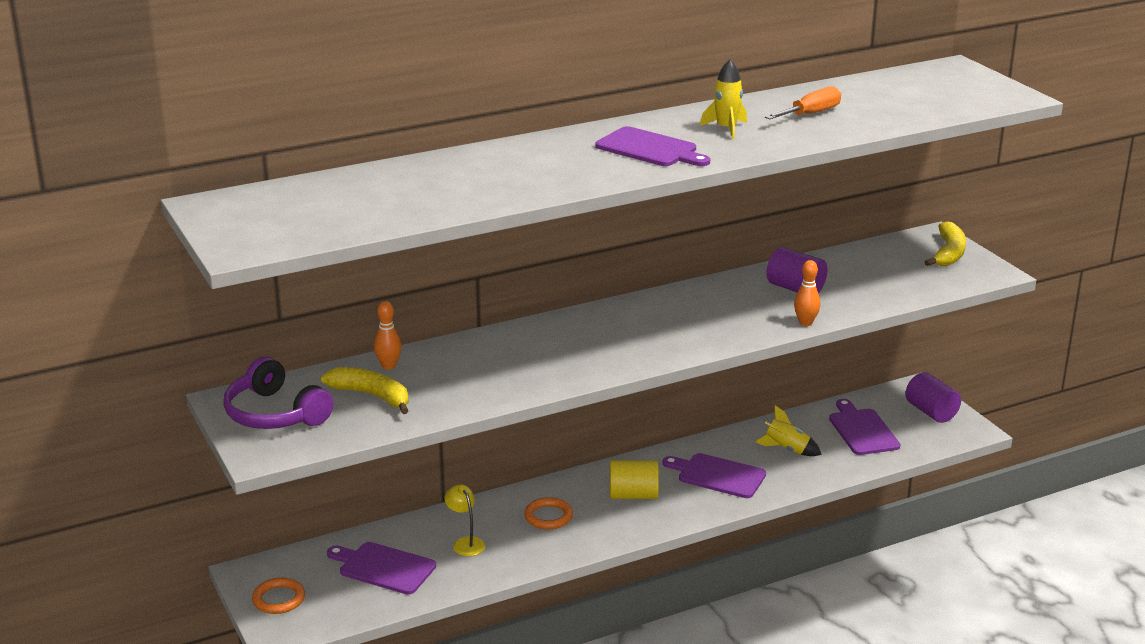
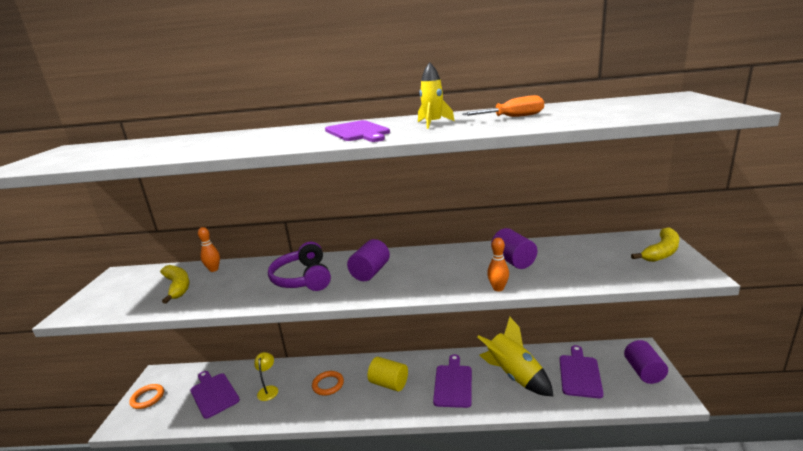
camera: 30 degrees right, 5 degrees down
purple headphones [223,357,334,429] -> purple headphones moved to [268,242,331,291]
purple cutting board [663,453,766,498] -> purple cutting board turned 45 degrees clockwise [433,354,472,408]
yellow rocket [755,405,822,456] -> yellow rocket [477,317,553,396], size x1.77
none -> purple cylinder [347,239,390,281]

